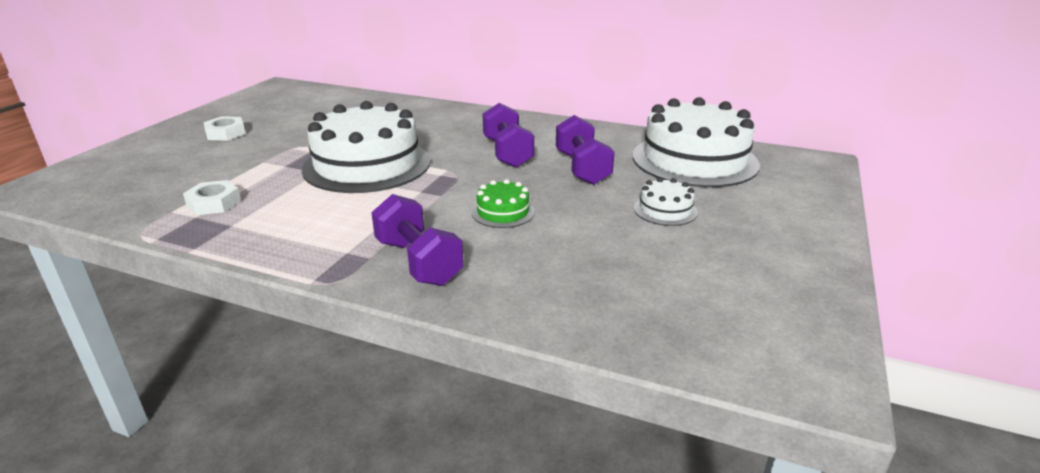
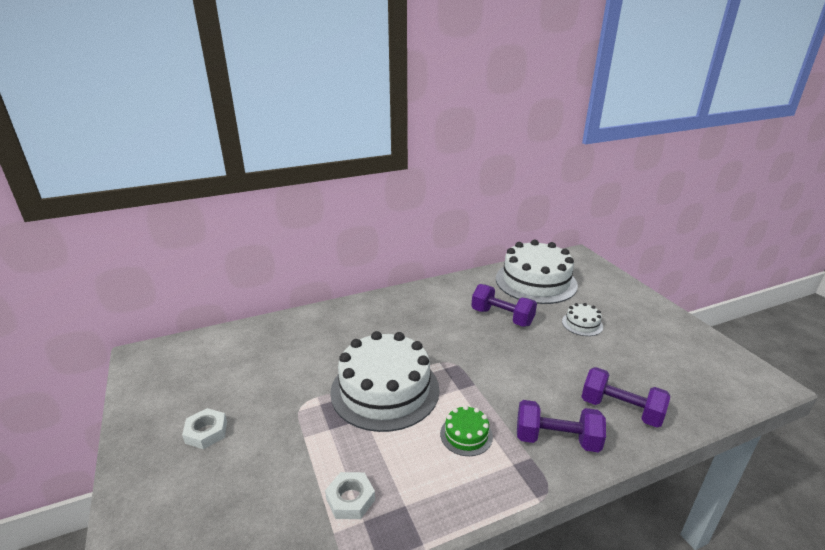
camera: 45 degrees left, 0 degrees up
green cake [471,179,535,228] -> green cake moved to [440,405,493,456]
purple dumbbell [483,103,534,168] -> purple dumbbell moved to [581,367,670,428]

